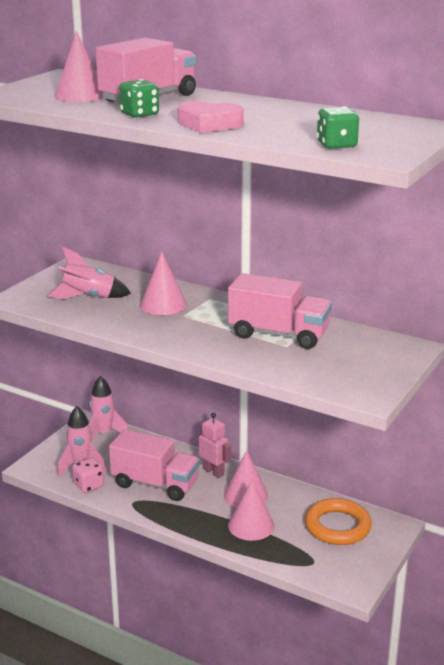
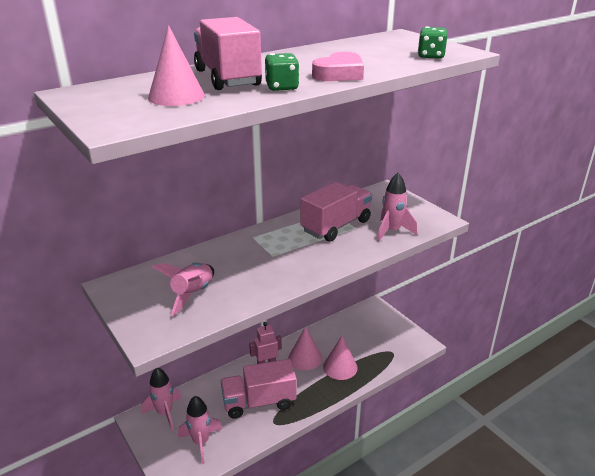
camera: 65 degrees left, 5 degrees up
pink dice [72,458,104,493] -> none
pink truck [109,429,200,501] -> pink truck turned 150 degrees counterclockwise [221,359,297,419]
pink cone [140,251,187,315] -> none
orange ring [305,498,372,545] -> none
none -> pink rocket [377,173,417,242]

